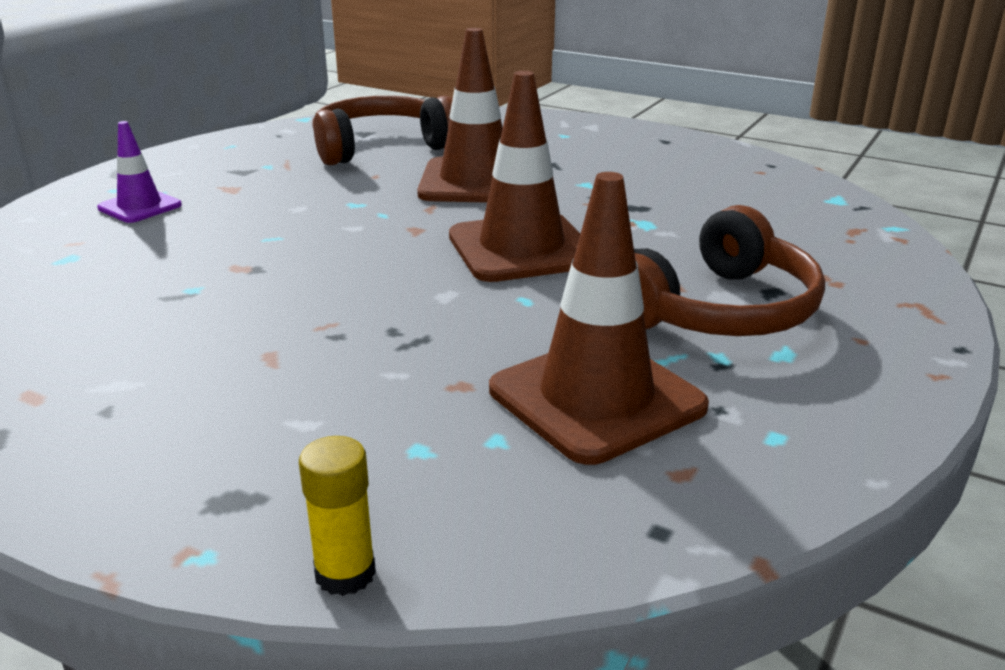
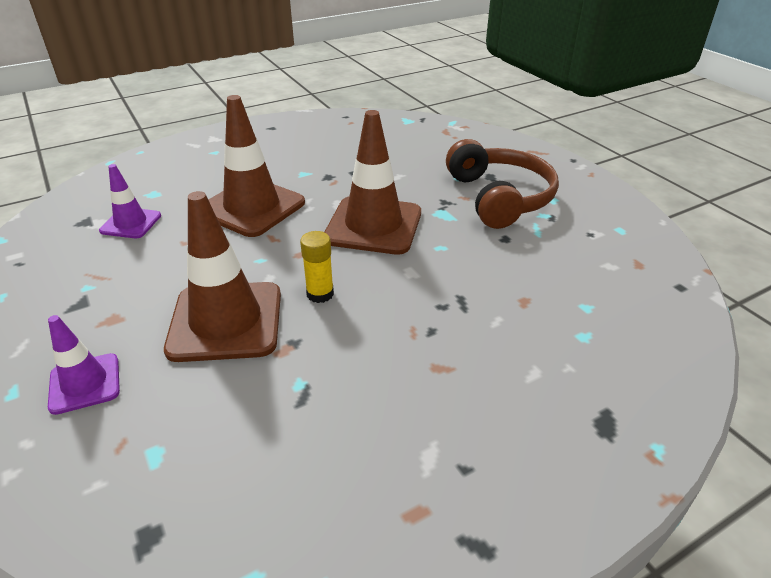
camera: 60 degrees left, 10 degrees up
yellow glue stick [299,436,376,596] -> yellow glue stick moved to [300,231,334,303]
brown headphones [312,95,453,165] -> purple traffic cone [99,164,161,238]
brown traffic cone [489,172,709,465] -> brown traffic cone moved to [164,191,281,362]

